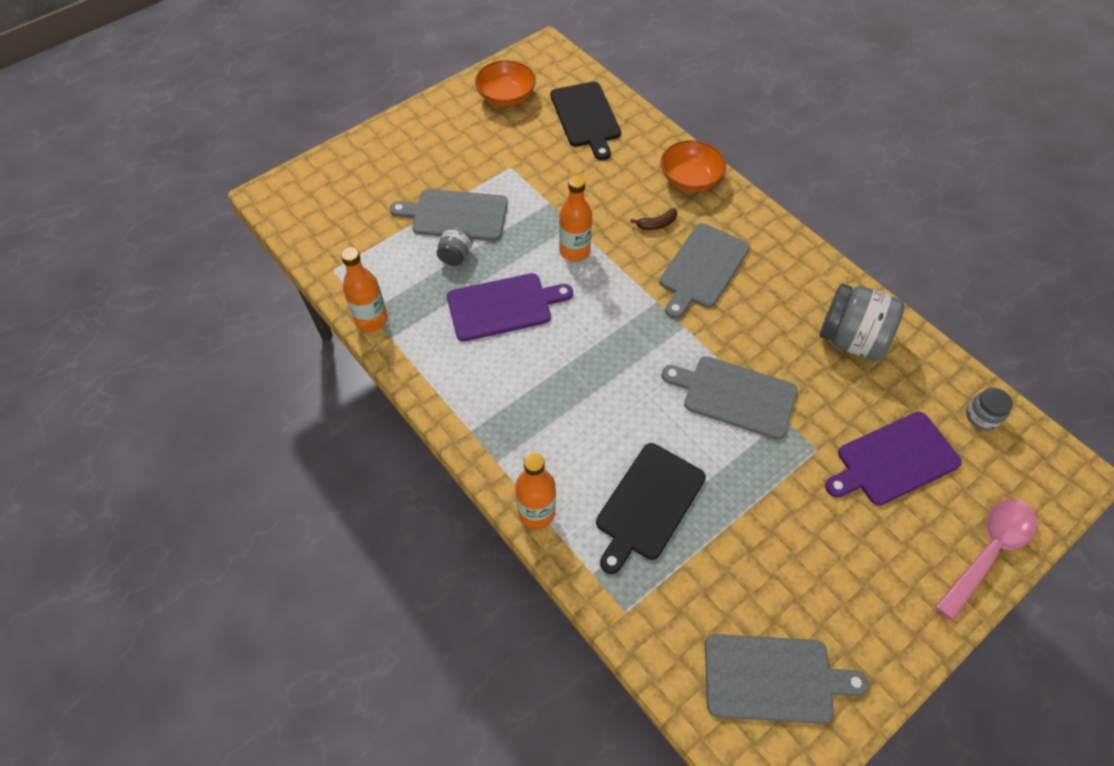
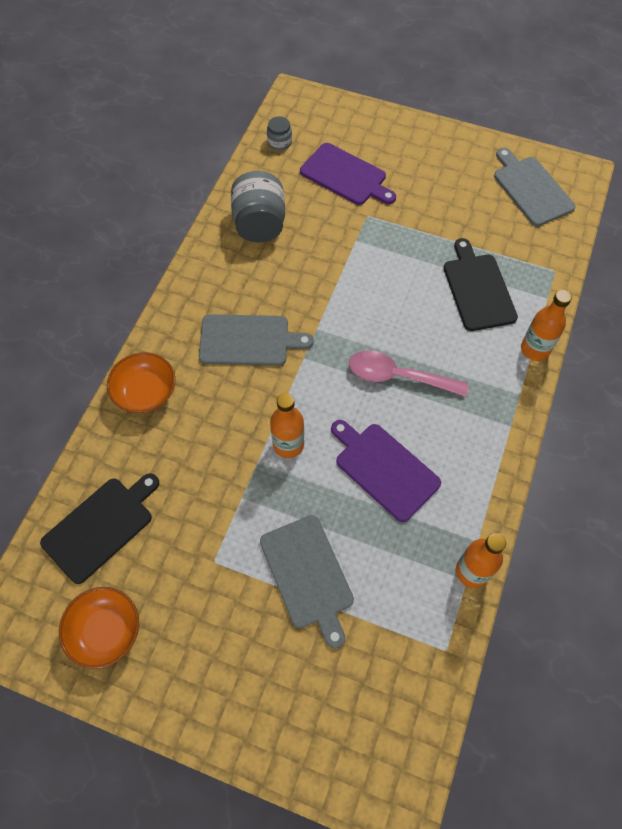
camera: 120 degrees left, 5 degrees up
grey jar [437,226,473,266] -> none
black cutting board [596,443,706,574] -> black cutting board turned 105 degrees counterclockwise [444,238,518,331]
brown banana [630,208,677,230] -> none
grey cutting board [662,356,797,440] -> none
pink spoon [935,499,1037,621] -> pink spoon moved to [349,350,469,397]

